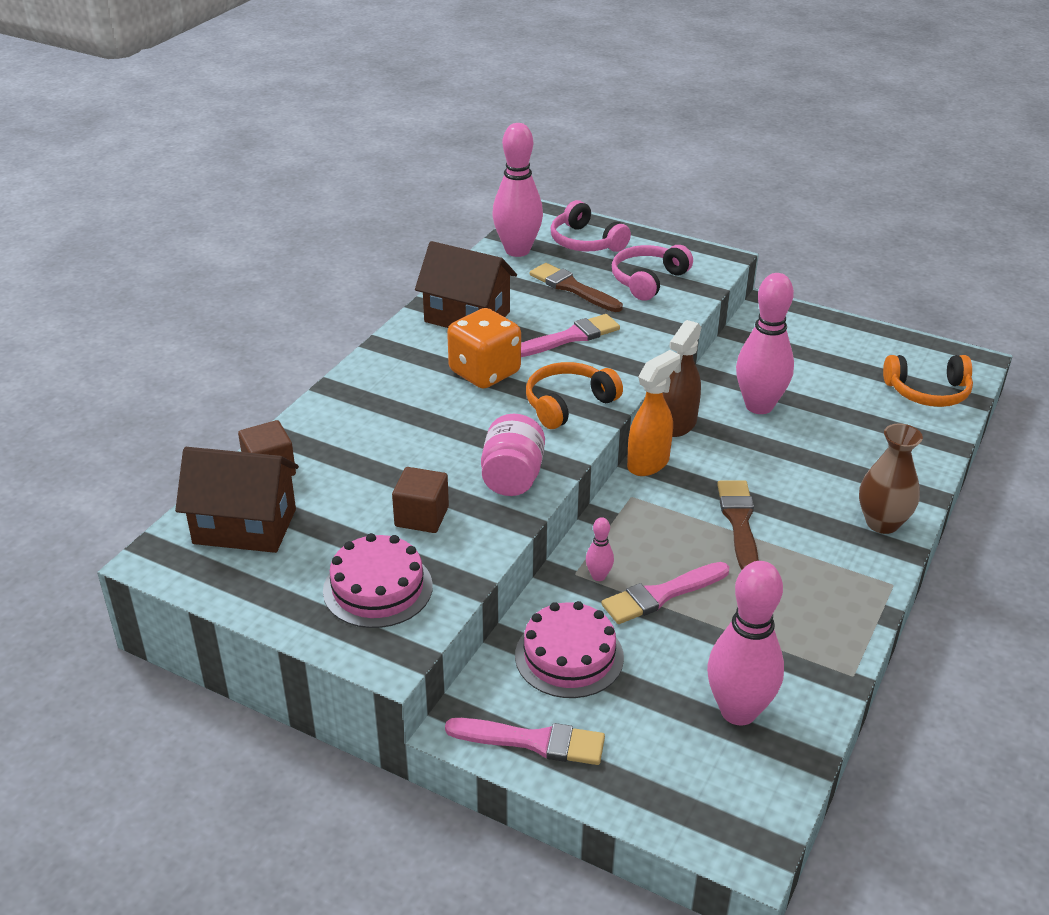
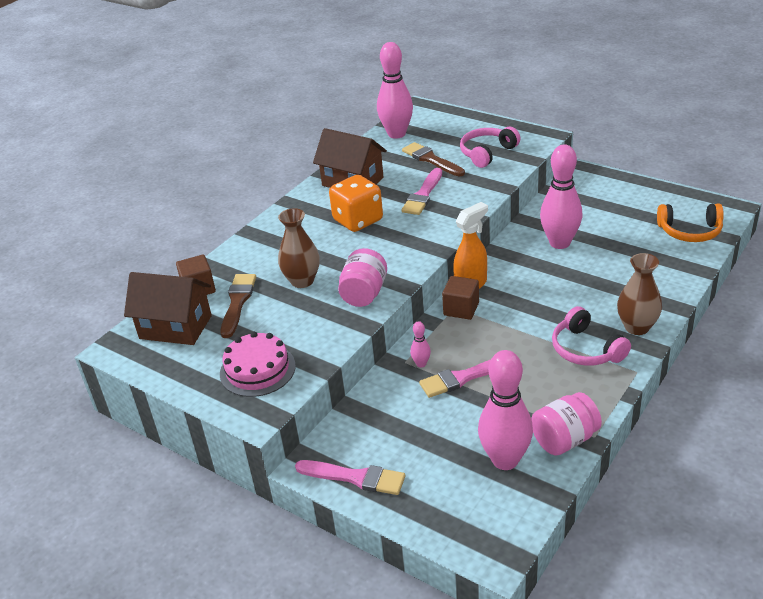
camera: 10 degrees right, 0 degrees up
brown cube [392,467,449,533] -> brown cube moved to [442,276,479,320]
pink cake [515,601,624,698] -> none
pink brush [521,314,620,357] -> pink brush turned 135 degrees clockwise [401,168,442,215]
orange headphones [526,362,623,429] -> none
pink headphones [551,200,631,252] -> pink headphones moved to [552,306,631,366]
brown spray bottle [663,320,702,437] -> none
brown brush [717,481,759,570] -> brown brush moved to [220,274,256,338]
none -> brown vase [278,208,320,288]
none -> pink jar [531,392,602,456]

